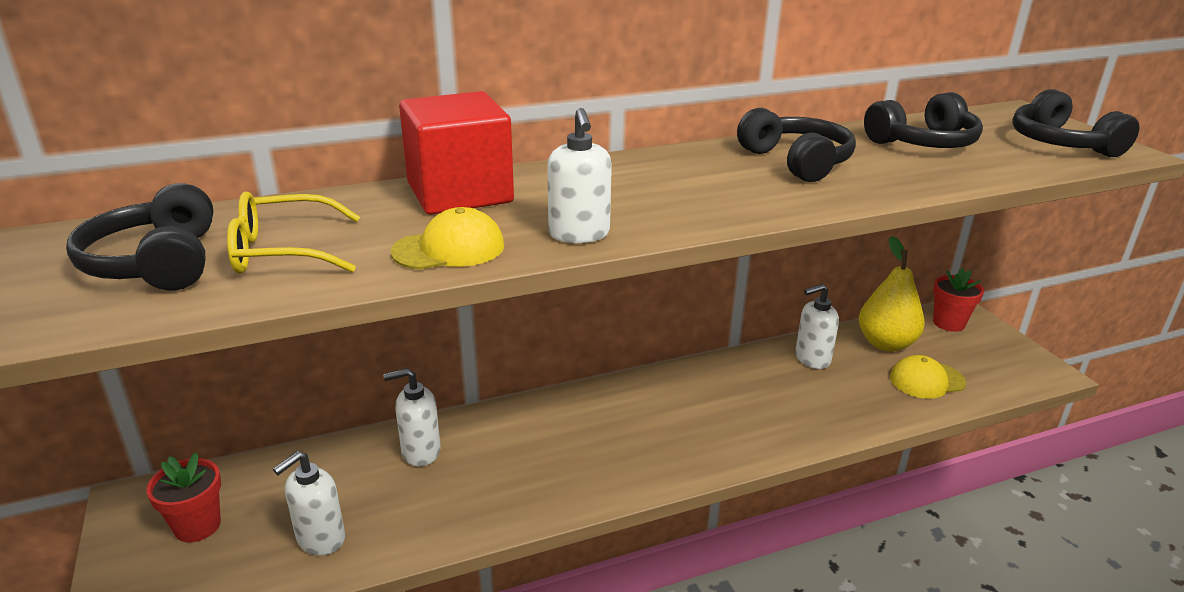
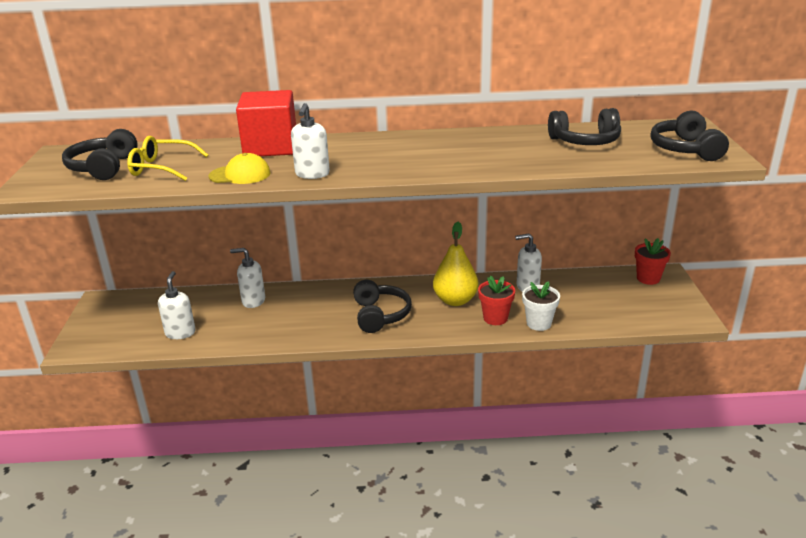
camera: 20 degrees right, 0 degrees up
red flower pot [146,453,221,542] -> red flower pot moved to [478,275,515,325]
white soap dispenser [273,451,345,555] -> white soap dispenser turned 120 degrees clockwise [158,271,196,339]
black headphones [737,108,856,182] -> black headphones moved to [353,280,412,333]
yellow pear [859,236,925,352] -> yellow pear moved to [433,222,479,306]
yellow cap [890,355,966,399] -> none
none -> white flower pot [522,281,560,331]

